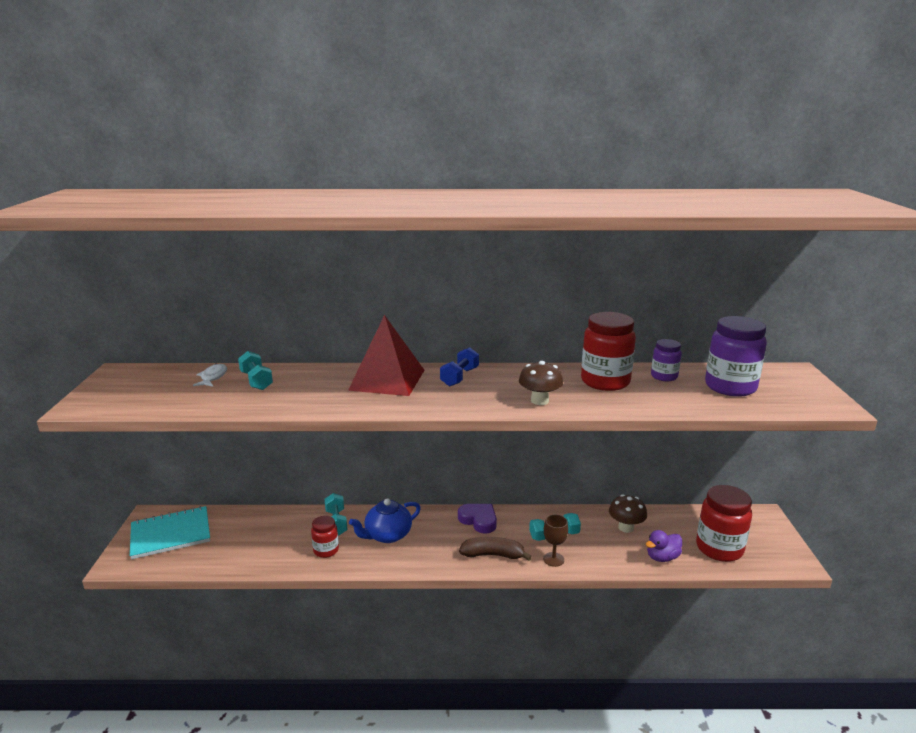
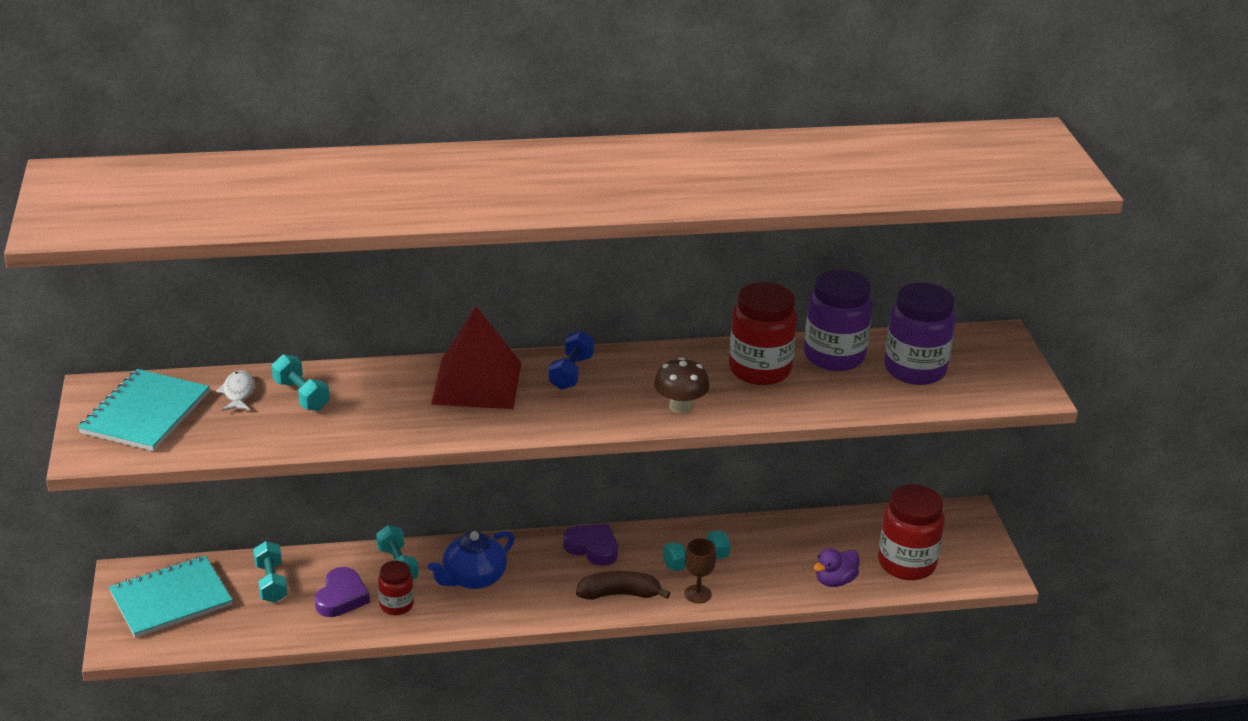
camera: 10 degrees left, 10 degrees up
brown mushroom [609,494,647,533] -> none
purple jar [651,339,682,381] -> purple jar [804,270,873,371], size x1.82
none -> turquoise notebook [78,369,210,451]
none -> turquoise dumbbell [253,541,287,603]
none -> purple heart [315,567,370,617]

